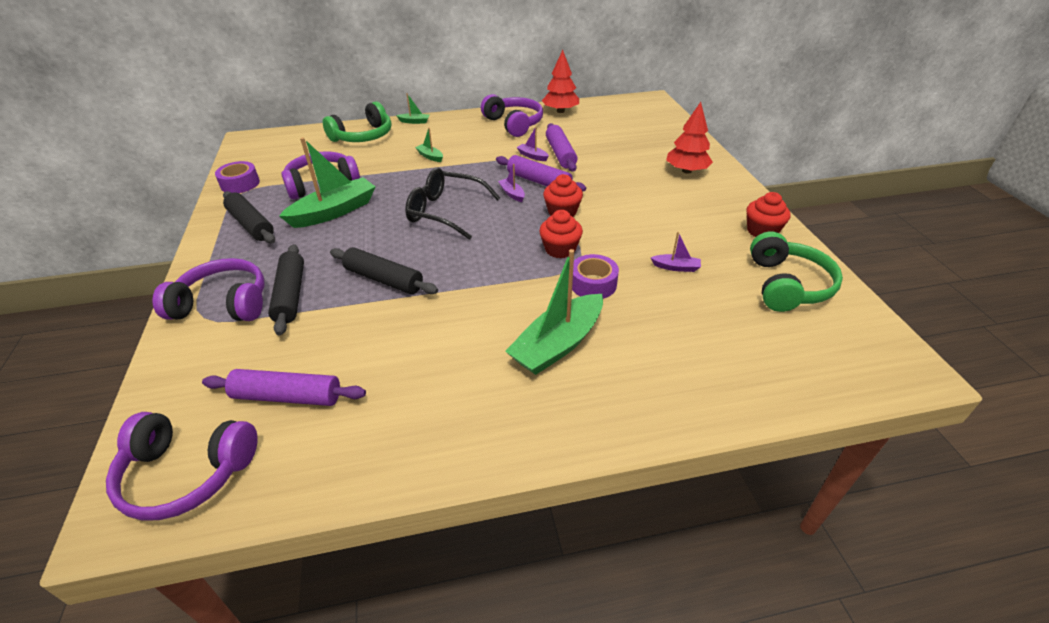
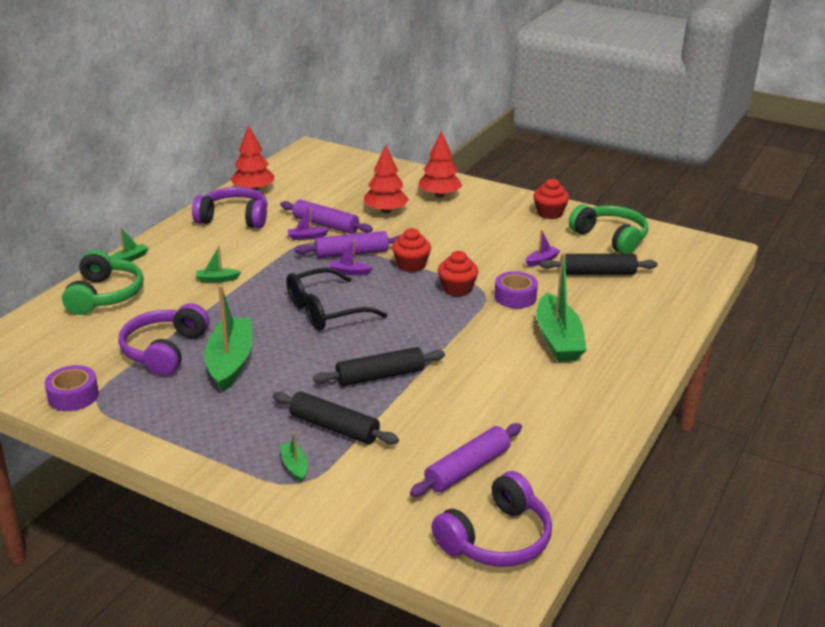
camera: 50 degrees left, 10 degrees down
purple headphones [152,258,265,321] -> green boat [280,431,308,483]
black rolling pin [223,191,275,243] -> black rolling pin moved to [540,254,657,275]
none -> red tree [364,145,409,213]

